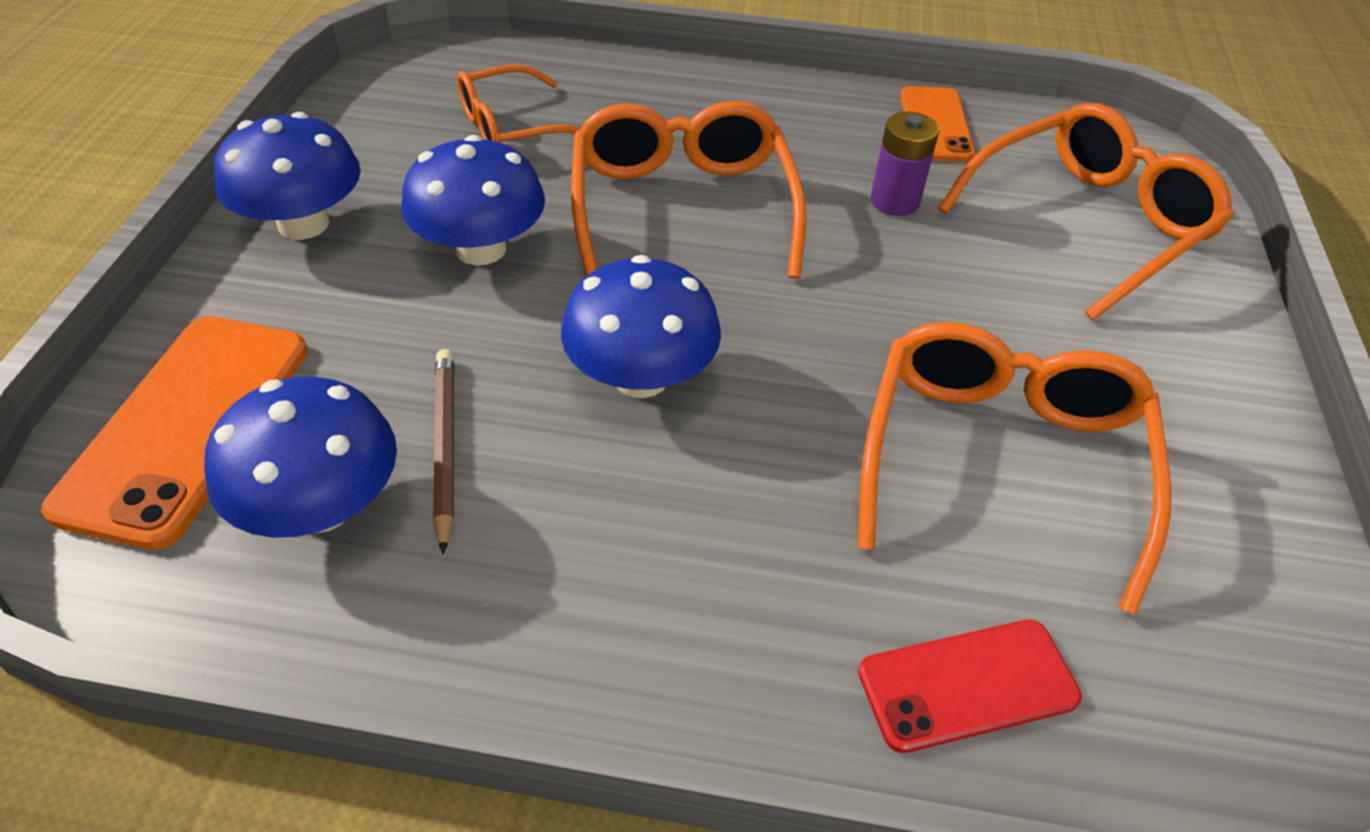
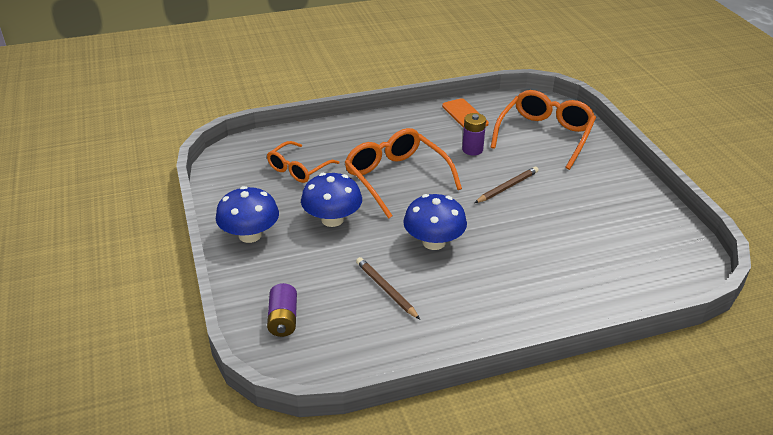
camera: 25 degrees left, 10 degrees down
orange phone [41,316,308,550] -> purple battery [267,283,297,337]
blue mushroom [204,376,397,538] -> none
orange glasses [858,322,1171,615] -> none
red phone [858,620,1082,753] -> none
none -> brown pencil [475,167,539,203]

